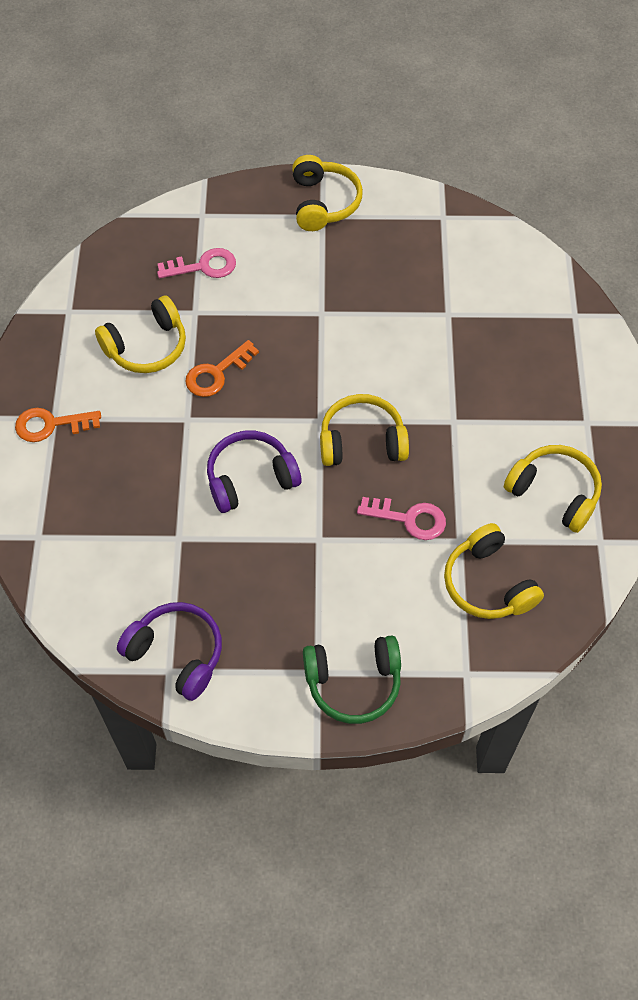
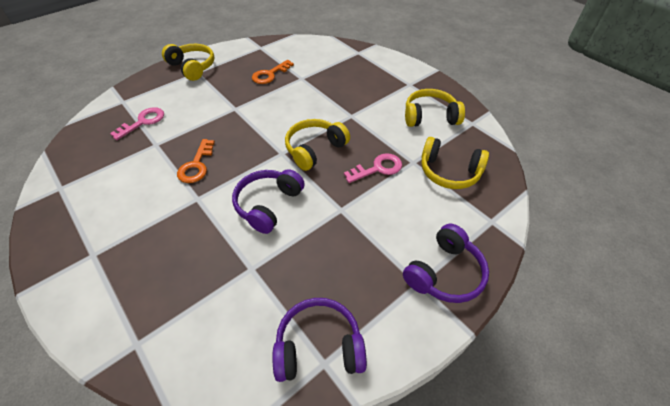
camera: 40 degrees left, 10 degrees down
orange key [15,408,101,442] -> orange key moved to [252,60,294,84]
yellow headphones [95,296,186,373] -> none
green headphones [303,636,401,724] -> purple headphones [403,224,489,303]

